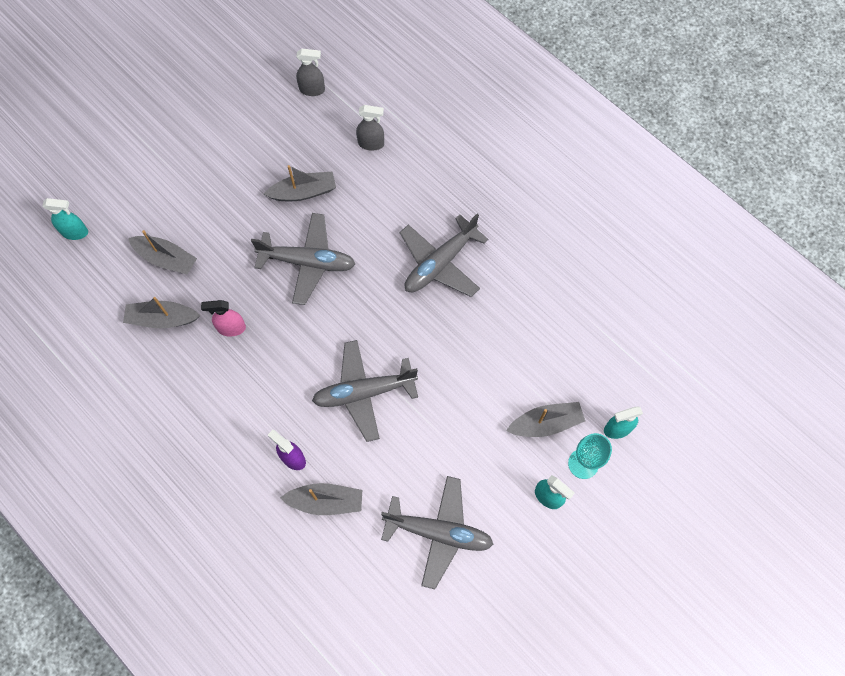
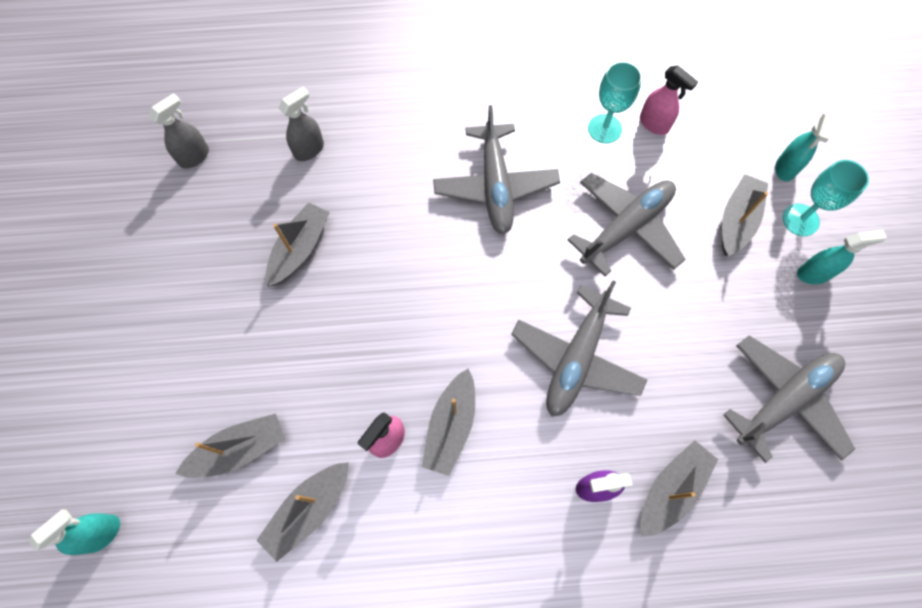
camera: 50 degrees left, 0 degrees up
grey plane [251,213,355,305] -> grey plane moved to [568,173,685,276]
none -> grey boat [422,368,475,476]
none -> turquoise goblet [588,61,642,144]
none -> pink spray bottle [640,66,698,135]

